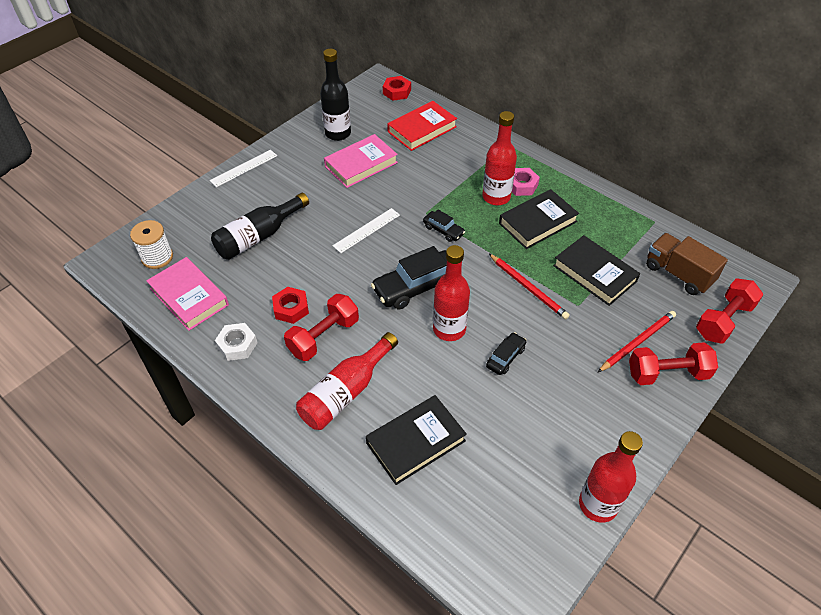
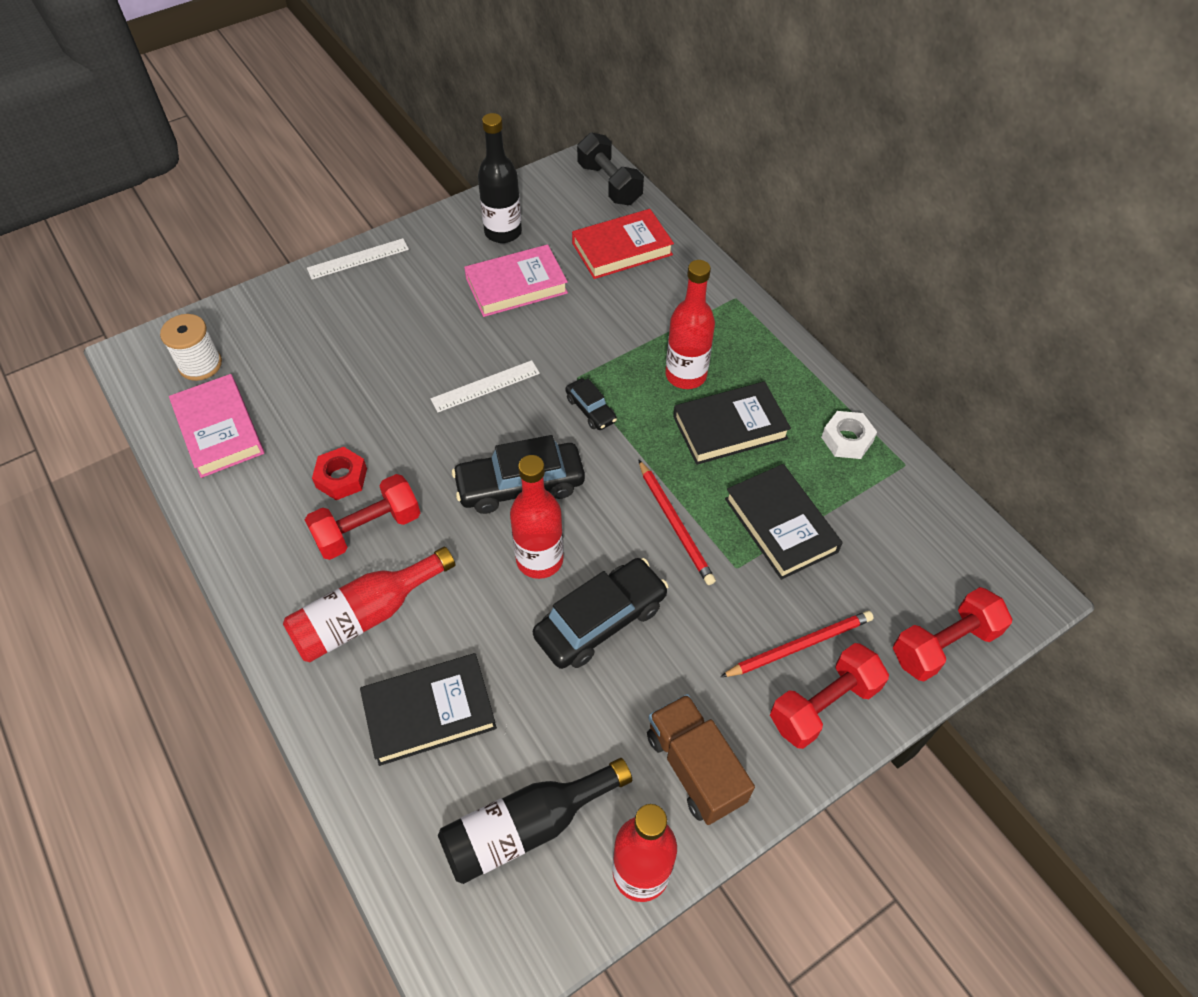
camera: 15 degrees right, 5 degrees up
black bottle [211,193,309,260] -> black bottle moved to [438,758,632,884]
white nut [215,323,258,361] -> white nut moved to [821,411,877,459]
red nut [383,76,411,101] -> black dumbbell [577,132,644,205]
black car [486,332,526,375] -> black car [533,558,669,669], size x1.90
pink nut [512,168,540,196] -> none
red dumbbell [629,342,718,385] -> red dumbbell turned 45 degrees counterclockwise [770,643,889,749]
brown truck [646,233,728,295] -> brown truck moved to [647,694,755,825]

